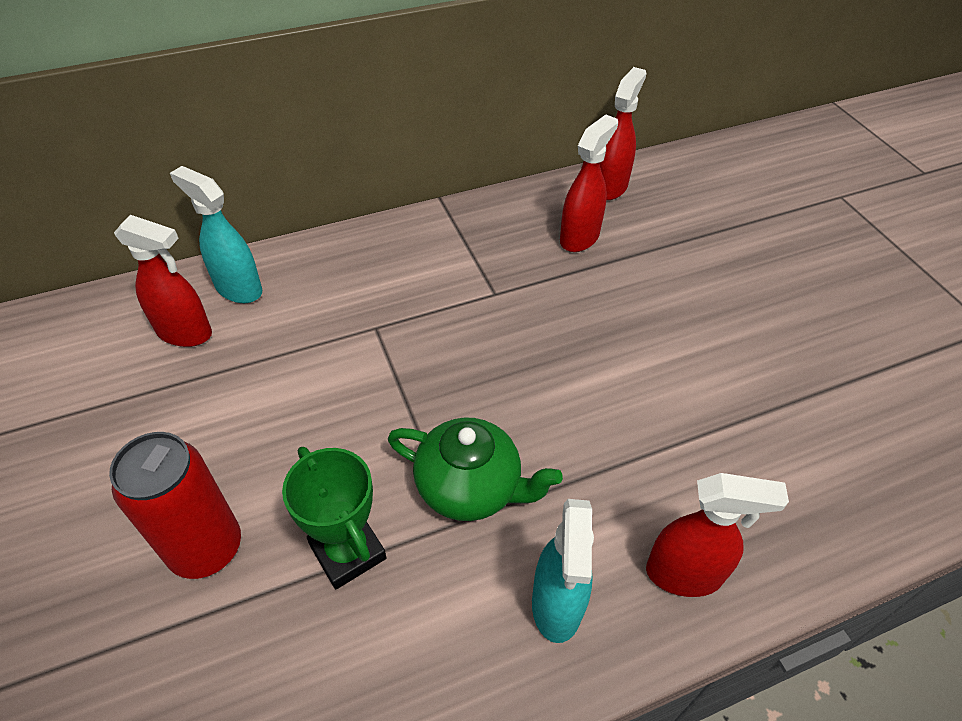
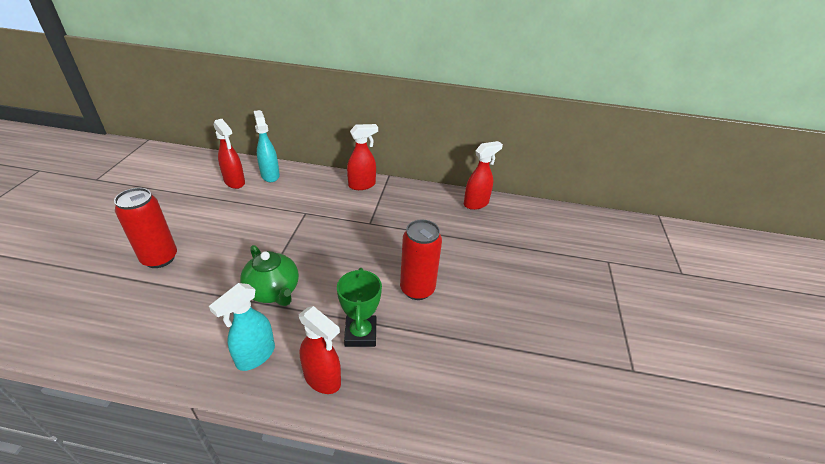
camera: 30 degrees right, 10 degrees down
green trophy [282,447,386,589] -> green trophy moved to [337,268,382,347]
red spray bottle [560,115,618,252] -> red spray bottle moved to [347,124,378,190]
none -> red can [400,220,442,300]

